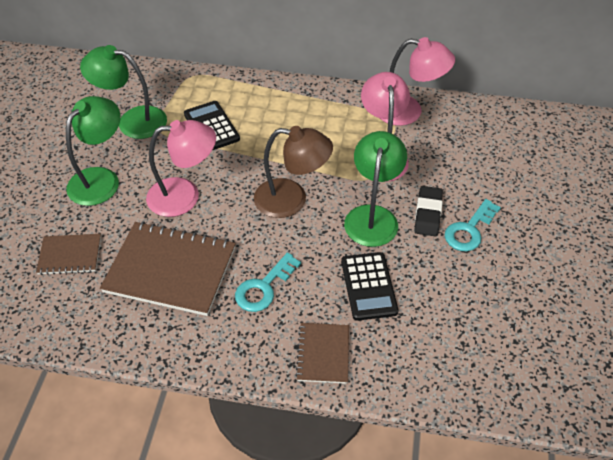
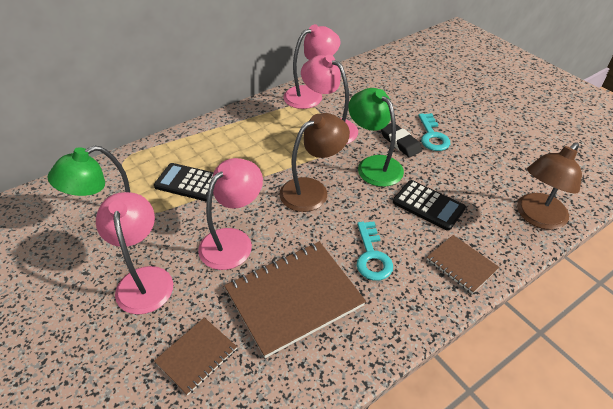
camera: 45 degrees left, 5 degrees down
green lamp [66,96,120,206] -> pink lamp [96,192,173,314]
none -> brown lamp [517,142,582,230]

